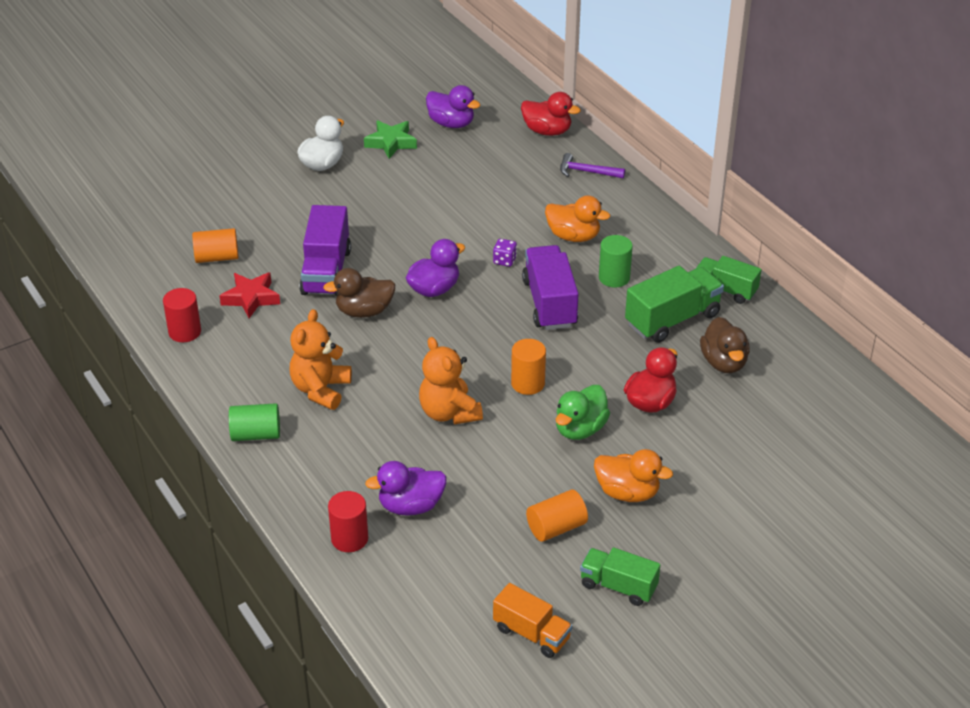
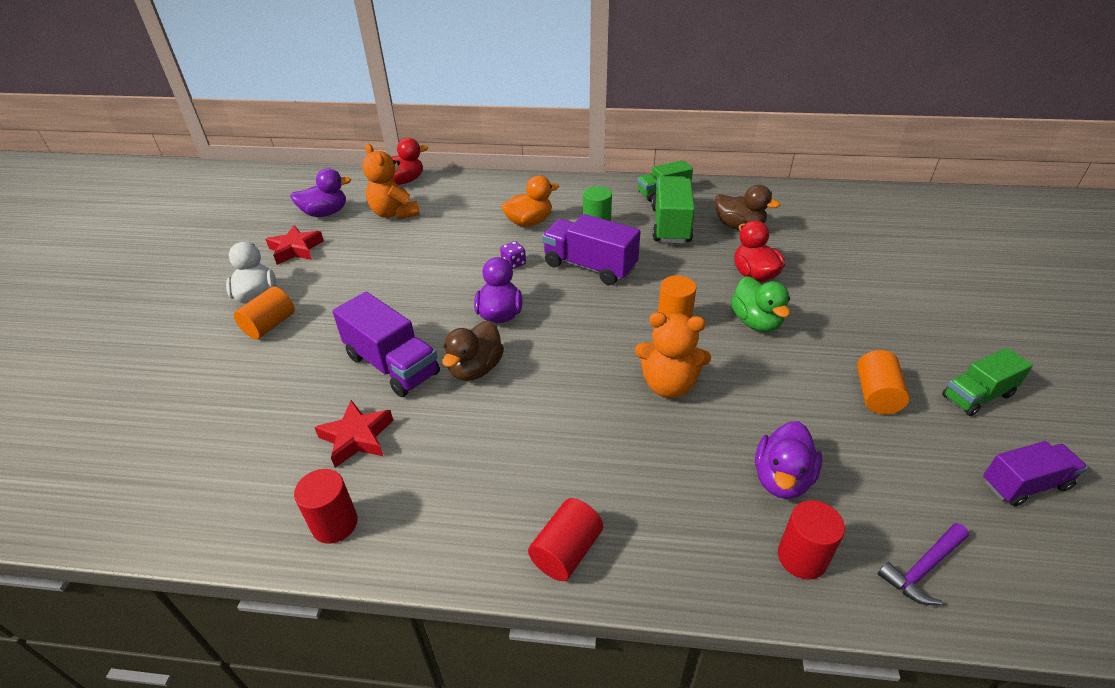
camera: 50 degrees left, 0 degrees up
orange cylinder [192,228,239,263] -> orange cylinder moved to [234,287,295,339]
green cylinder [229,403,280,441] -> red cylinder [528,498,603,581]
orange teddy bear [290,309,352,410] -> orange teddy bear moved to [362,144,420,219]
green star [364,120,417,159] -> red star [266,225,324,265]
orange truck [493,583,572,658] -> purple truck [983,441,1088,506]
purple hammer [560,153,625,178] -> purple hammer moved to [878,523,969,605]
orange duck [594,449,673,502] -> none

